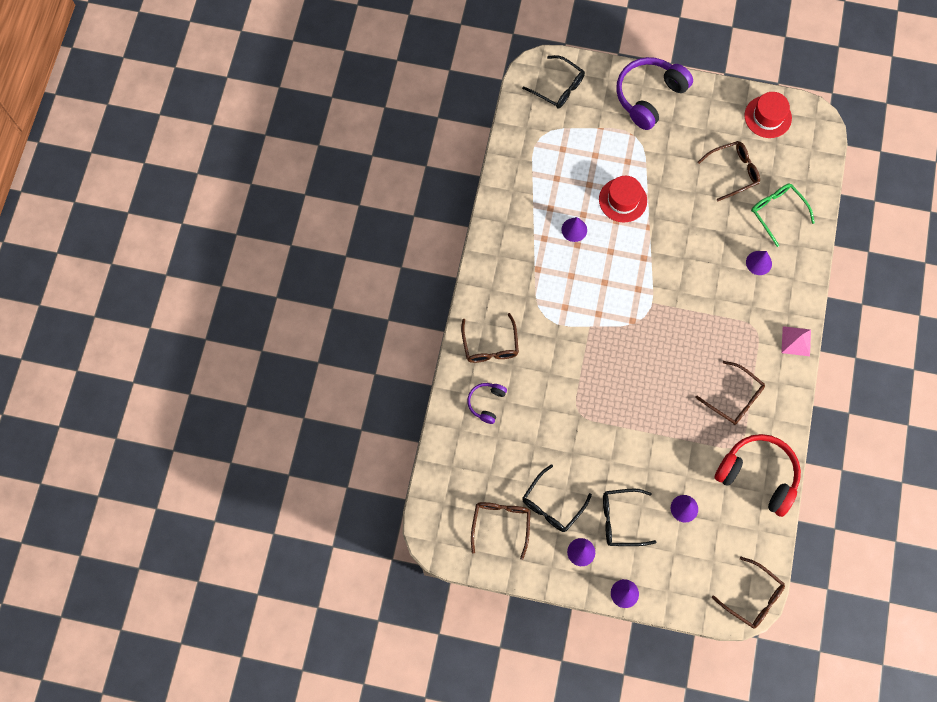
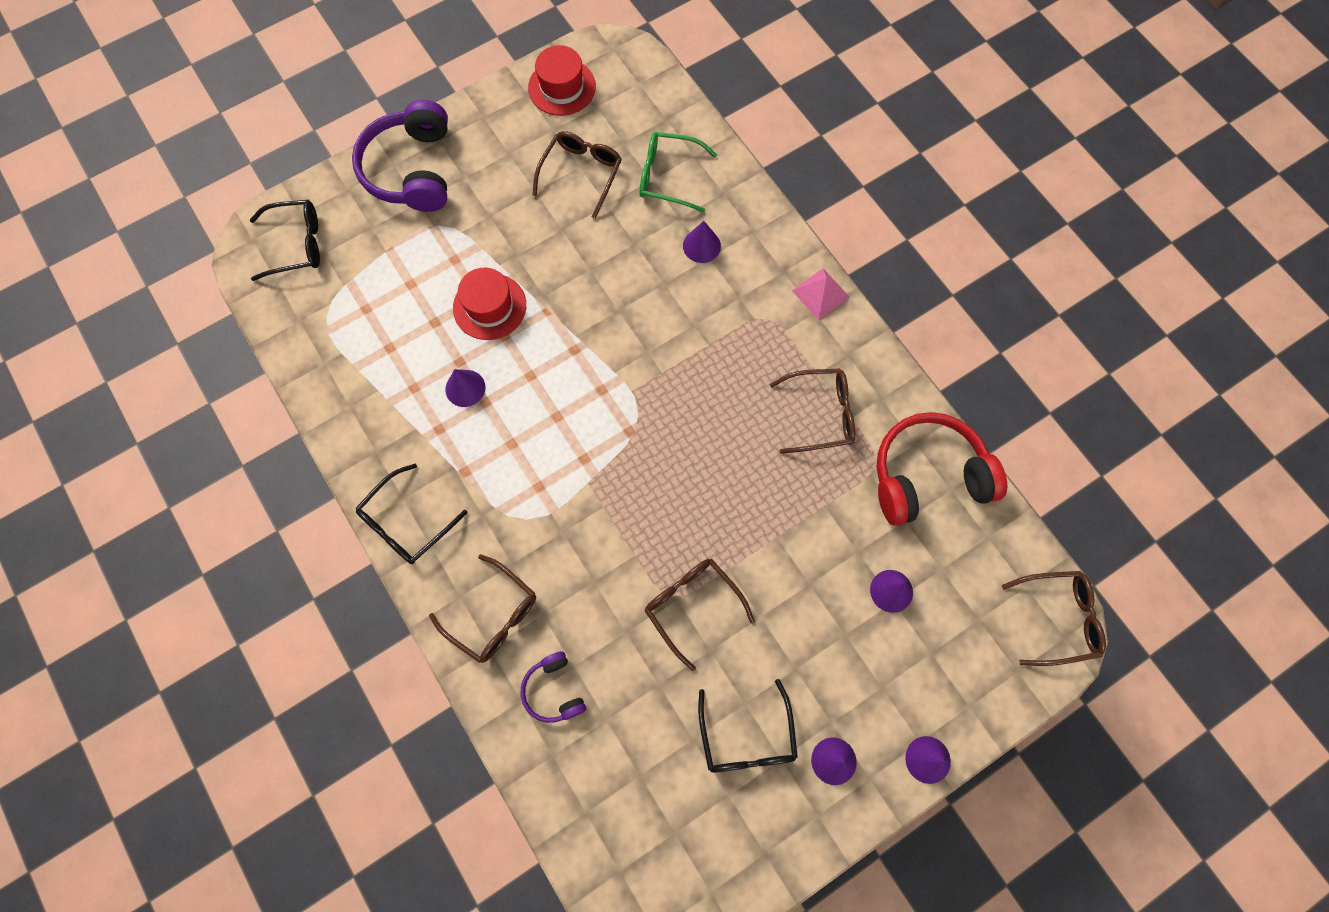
camera: 45 degrees left, 0 degrees up
brown glasses [471,502,531,560] -> brown glasses moved to [645,559,755,671]
black glasses [603,489,657,546] -> black glasses moved to [356,463,467,564]

